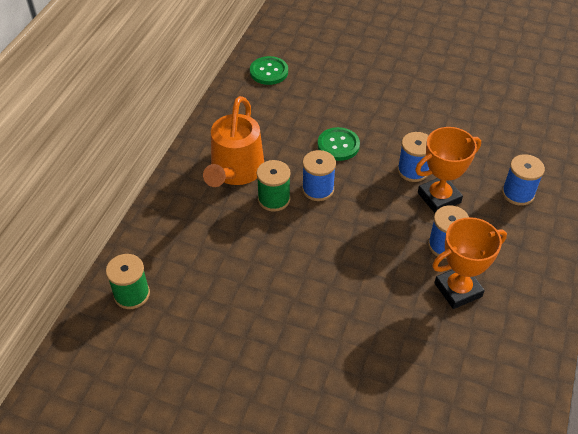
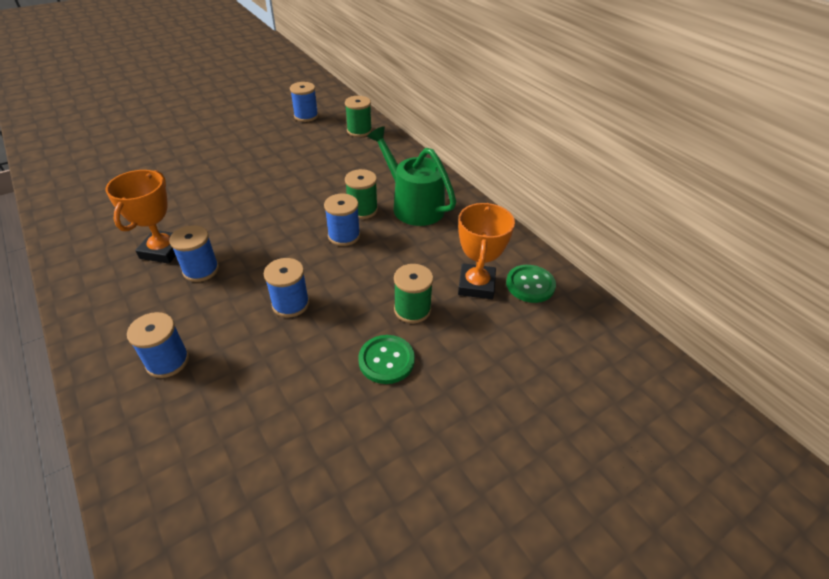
camera: 125 degrees right, 5 degrees down
orange watering can [203,96,264,187] -> green watering can [367,126,456,226]
green button [318,127,360,161] -> green button moved to [358,335,415,384]
orange trophy [415,127,481,213] -> orange trophy moved to [458,203,515,299]
none -> blue spool [290,82,318,122]
none -> green spool [394,264,433,323]

